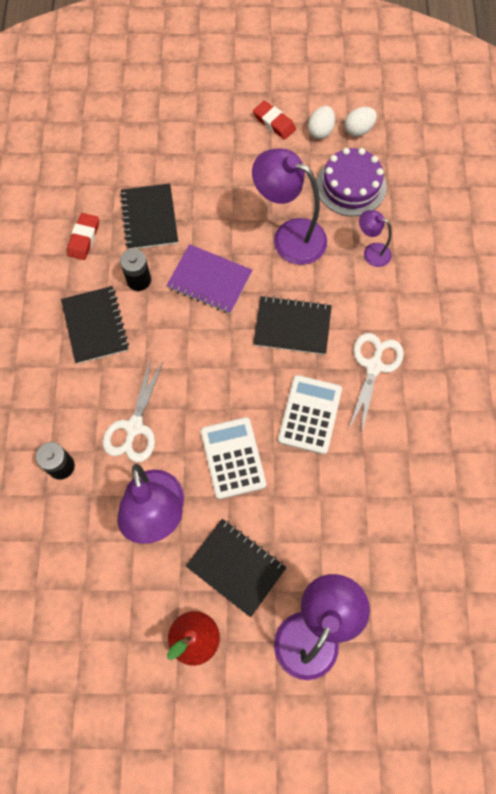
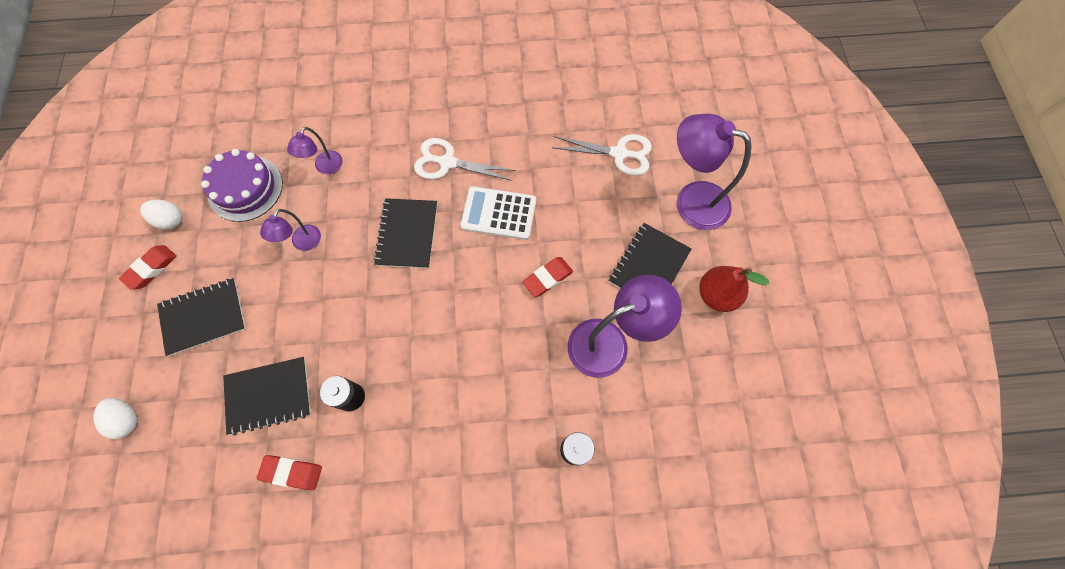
camera: 95 degrees left, 0 degrees up
black notebook [61,286,129,364] -> black notebook moved to [157,278,246,356]
white scissors [103,358,163,463] -> white scissors moved to [551,134,652,176]
purple notebook [166,244,252,314] -> none
white calculator [201,417,266,499] -> red eraser [522,257,573,297]
purple lamp [252,148,327,265] -> purple lamp [260,209,321,251], size x0.52
white egg [344,107,377,137] -> white egg moved to [93,398,137,439]

